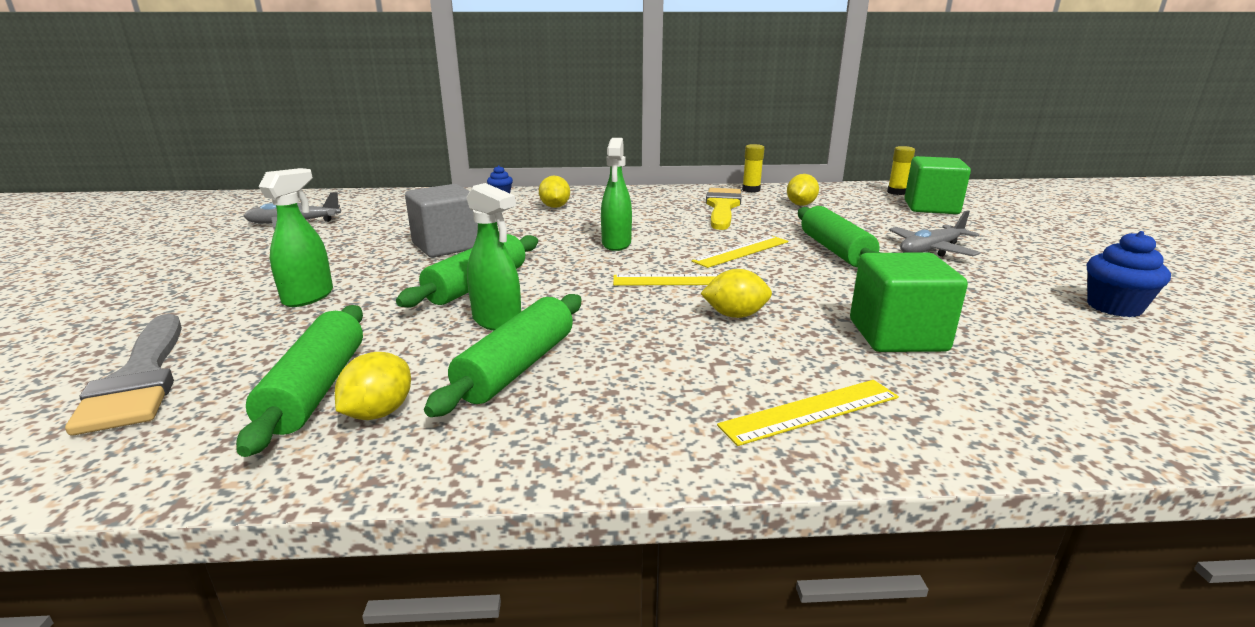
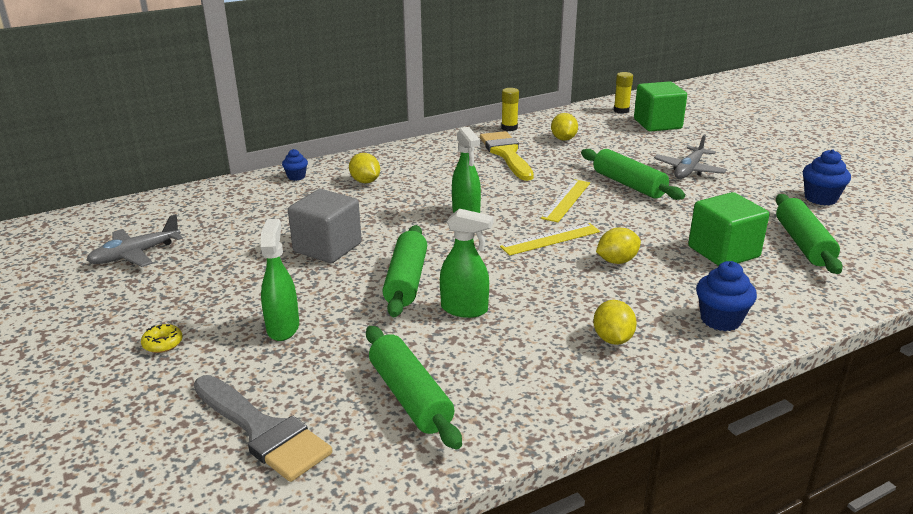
camera: 25 degrees left, 5 degrees up
yellow lemon [335,352,411,420] -> yellow lemon moved to [593,300,637,345]
green rolling pin [424,294,582,417] -> green rolling pin moved to [776,194,843,274]
yellow ruler [717,380,899,446] -> blue cupcake [696,261,757,331]
none -> yellow donut [141,324,183,353]

